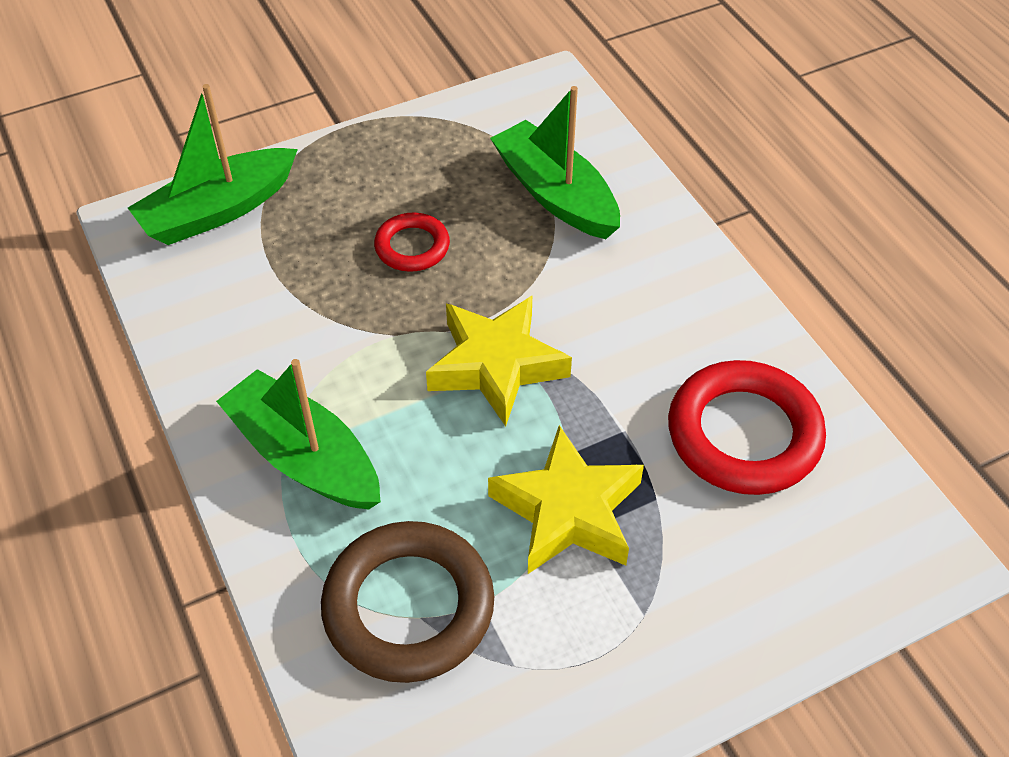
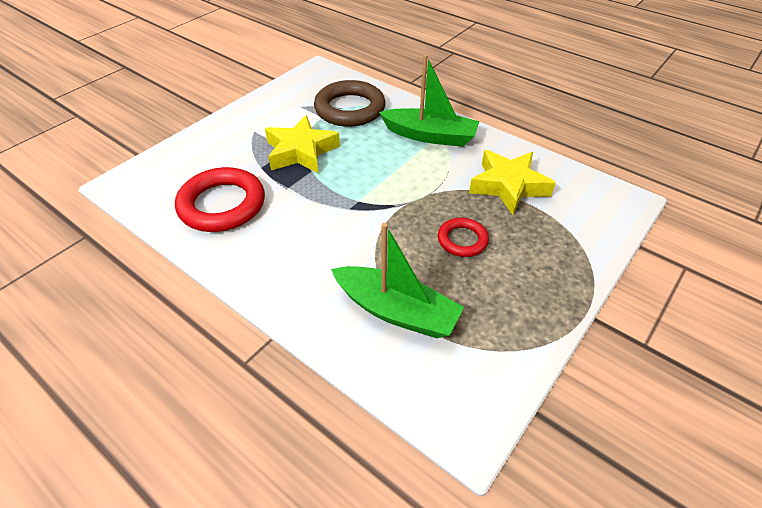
camera: 155 degrees right, 5 degrees down
green boat [128,84,298,245] -> none
yellow star [426,296,572,426] -> yellow star moved to [469,150,556,215]

